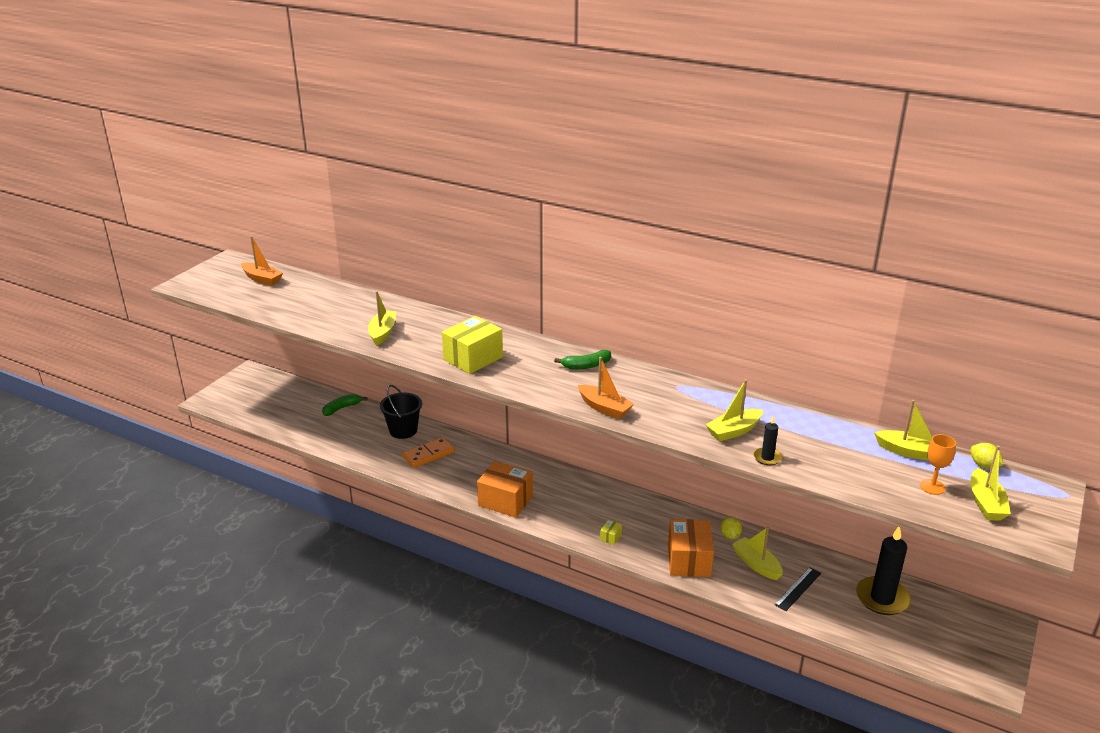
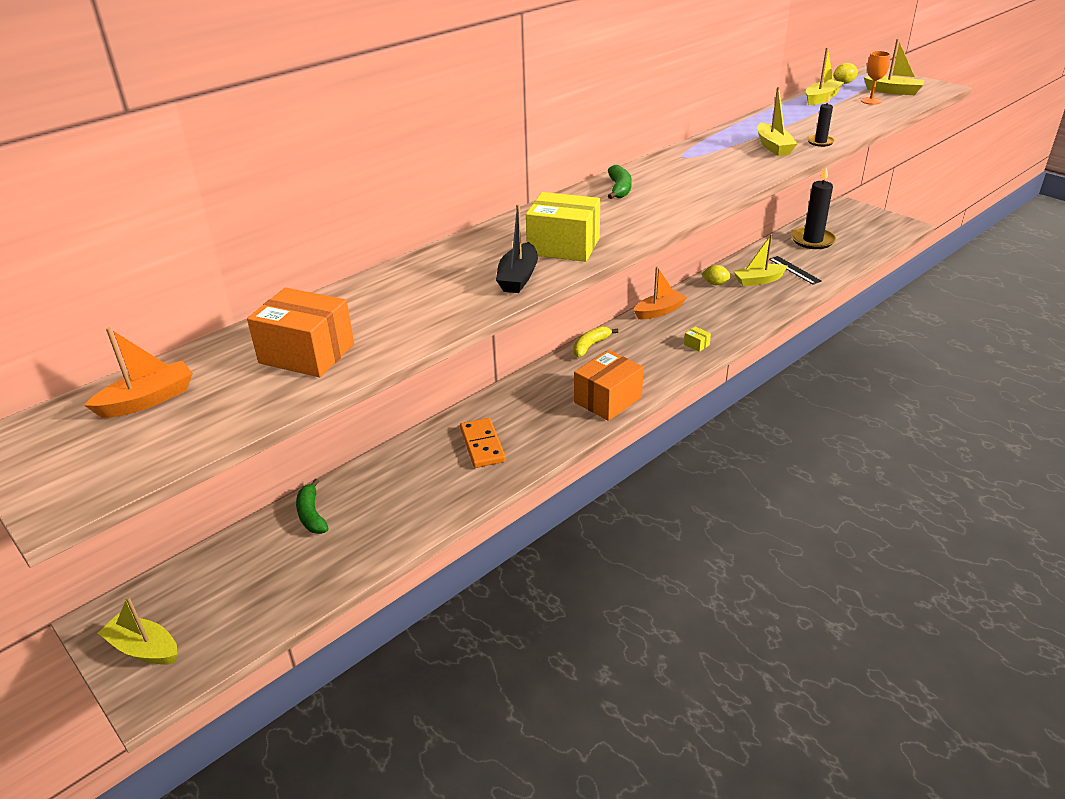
camera: 70 degrees left, 5 degrees up
yellow boat [368,291,397,346] -> yellow boat moved to [98,596,177,665]
black bucket [380,385,422,439] -> none
yellow box [442,316,503,374] -> yellow box turned 45 degrees counterclockwise [526,192,600,262]
orange boat [578,357,634,419] -> orange boat moved to [634,266,687,319]
orange box [668,519,714,577] -> orange box moved to [247,288,354,377]
none -> black boat [496,204,538,293]
none -> yellow banana [573,326,618,357]

